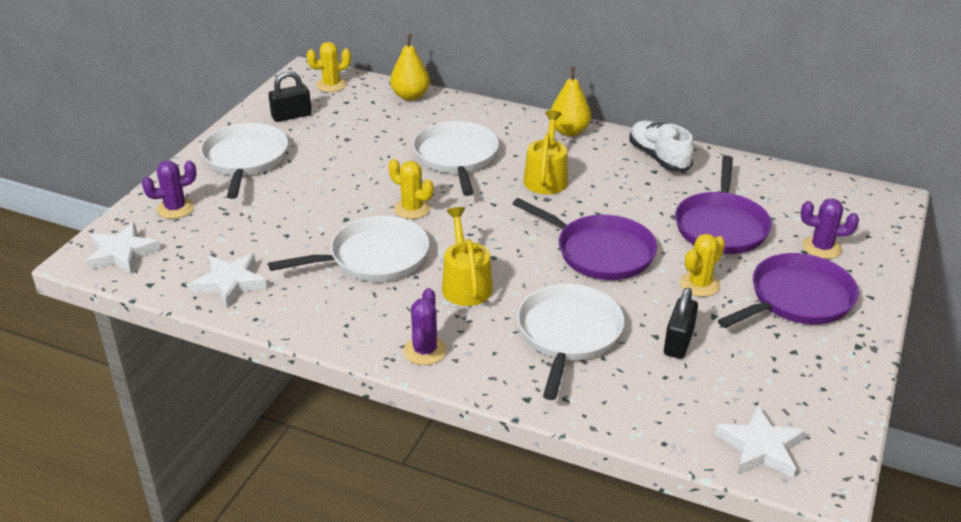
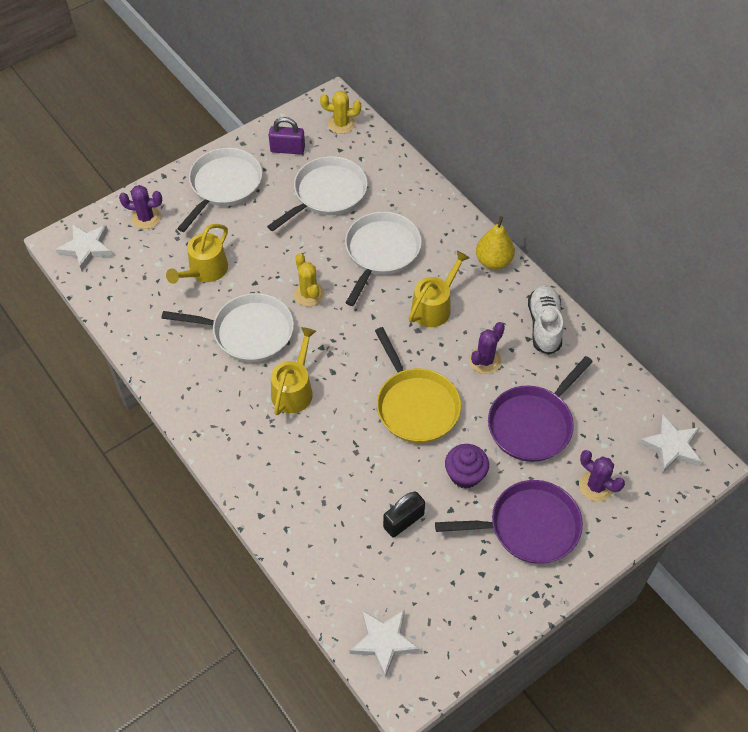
camera: 30 degrees right, 20 degrees up
white star [190,254,267,308] -> white star moved to [638,414,702,473]
black padlock [269,71,312,122] -> purple padlock [269,117,305,155]
yellow pear [390,34,430,101] -> none
purple cactus [404,288,447,365] -> purple cactus moved to [469,322,505,374]
purple pan [513,198,657,280] -> yellow pan [375,327,461,443]
white pan [517,284,625,400] -> white pan moved to [267,156,368,231]
yellow cactus [680,234,725,297] -> purple cupcake [445,444,489,489]
none -> yellow watering can [166,224,228,284]

